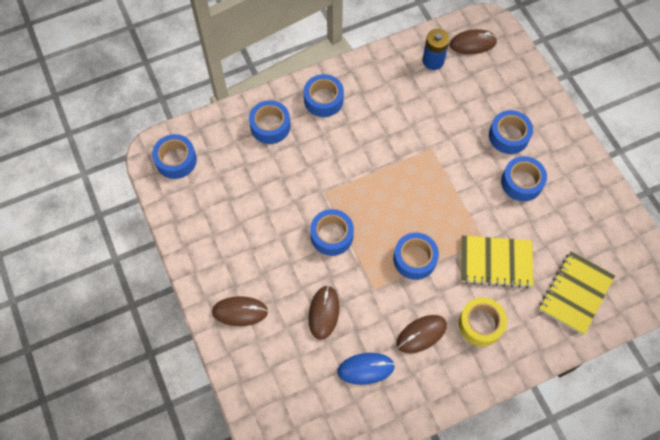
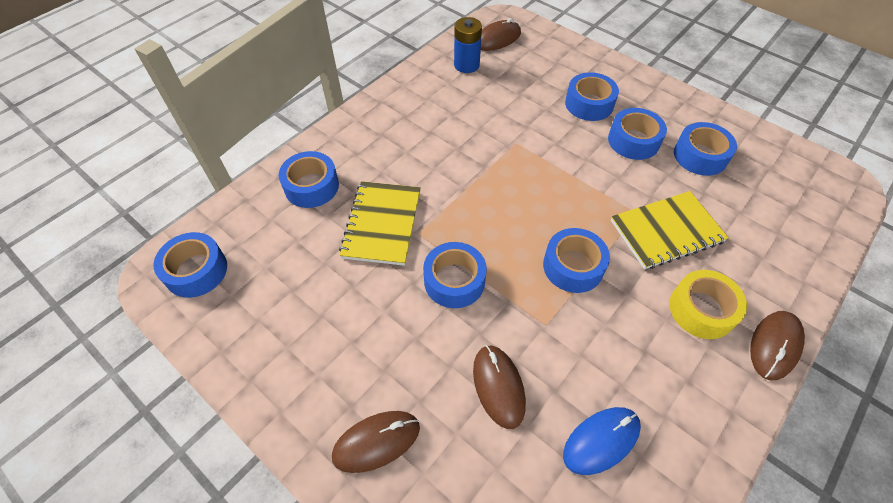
camera: 25 degrees left, 10 degrees down
blue tape [304,74,344,117] -> blue tape moved to [674,122,737,176]
brown mouse [396,315,447,353] -> brown mouse moved to [750,311,805,380]
yellow notebook [539,251,615,335] -> yellow notebook moved to [339,181,421,266]

